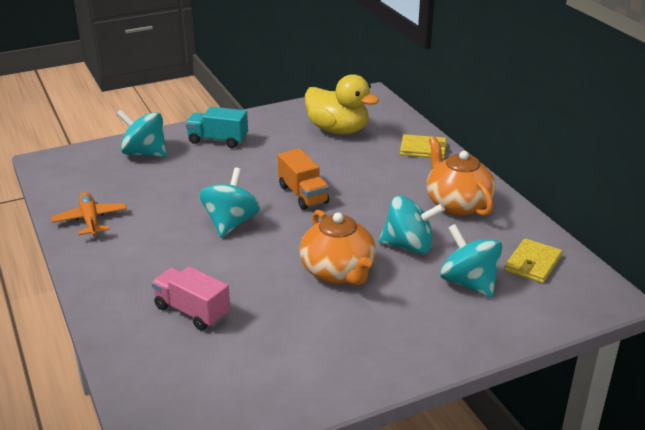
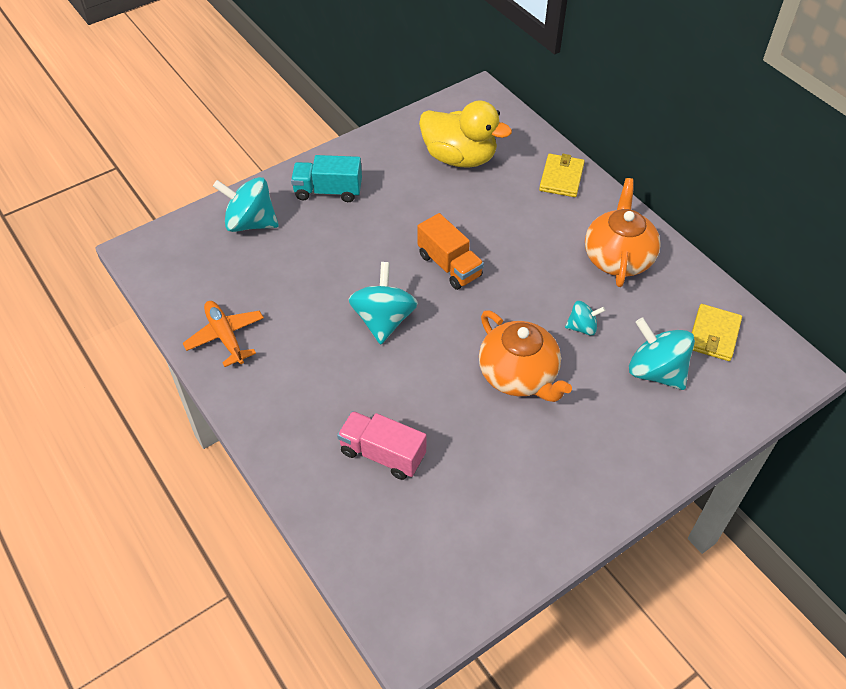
camera: 10 degrees left, 20 degrees up
turquoise spinning top [379,195,445,254] -> turquoise spinning top [565,301,605,335], size x0.55
yellow wallet [400,134,447,159] -> yellow wallet turned 75 degrees counterclockwise [539,154,585,197]
orange teapot [427,137,495,216] -> orange teapot turned 45 degrees clockwise [585,178,661,287]

